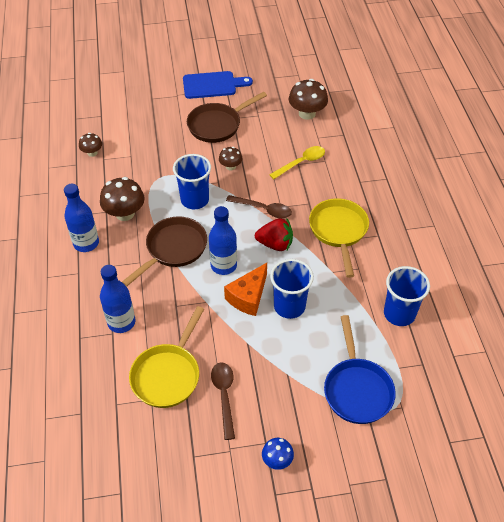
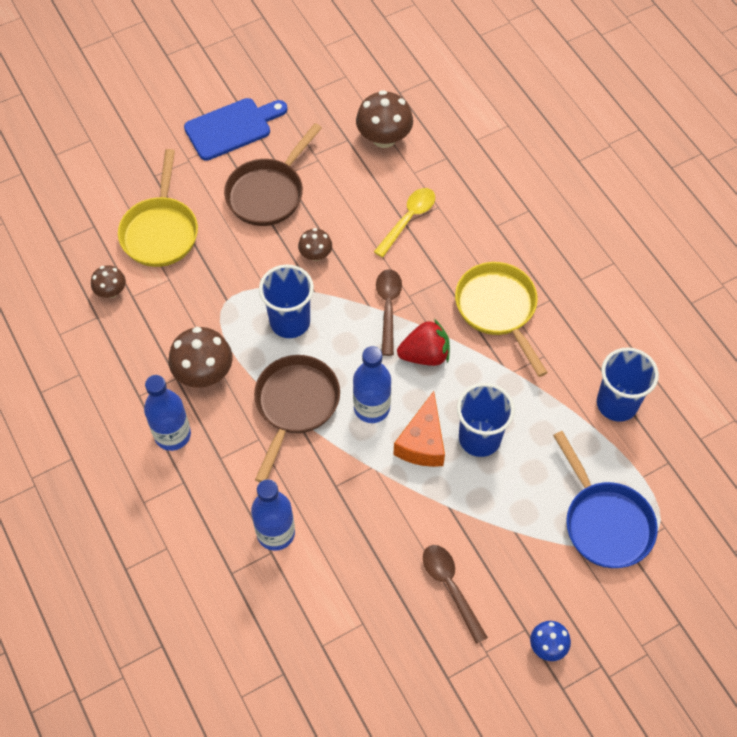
camera: 20 degrees left, 10 degrees up
yellow pan [129,306,204,408] -> yellow pan moved to [118,149,198,267]
brown spoon [226,195,292,218] -> brown spoon turned 90 degrees counterclockwise [376,269,402,356]

